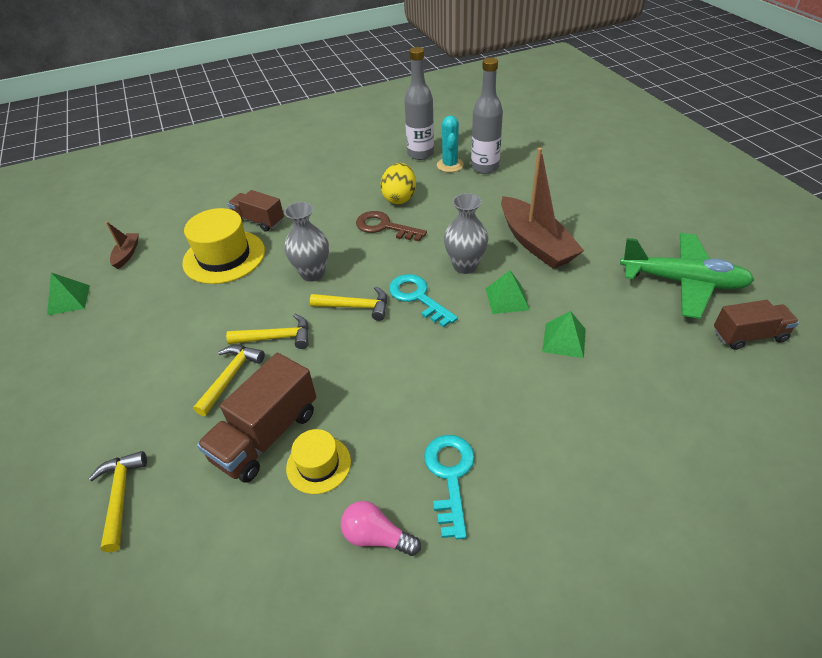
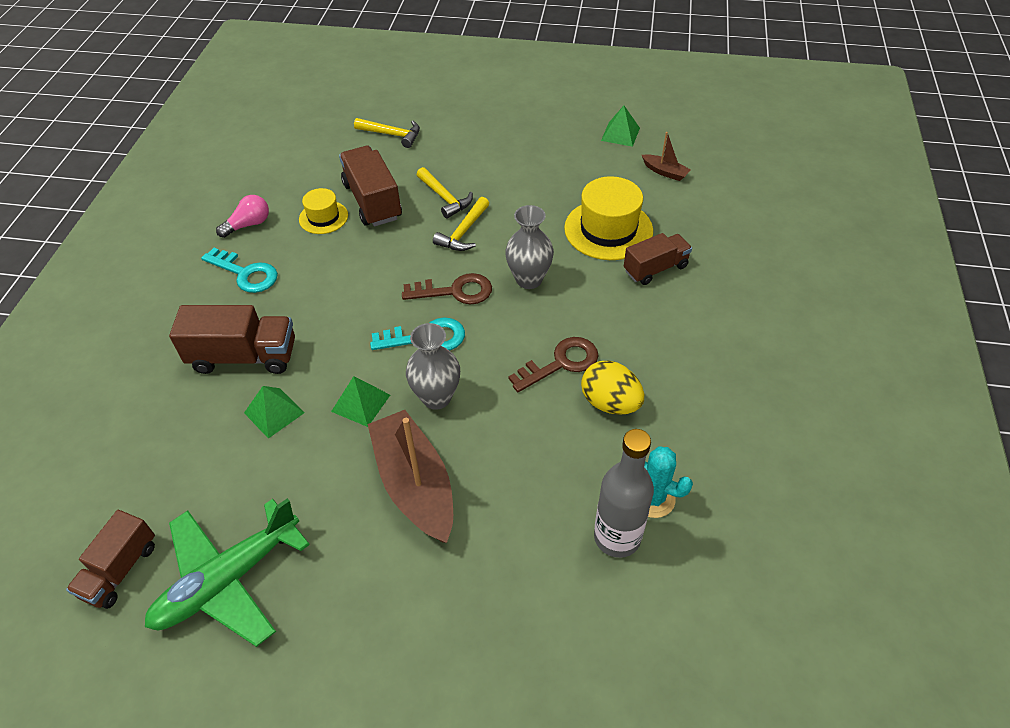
camera: 120 degrees right, 5 degrees up
yellow hammer [310,286,387,321] -> brown key [402,273,492,304]
grey bottle [404,47,434,160] -> none
brown boat [501,147,584,269] -> brown boat turned 60 degrees clockwise [368,410,453,543]
none -> brown truck [169,305,295,374]

